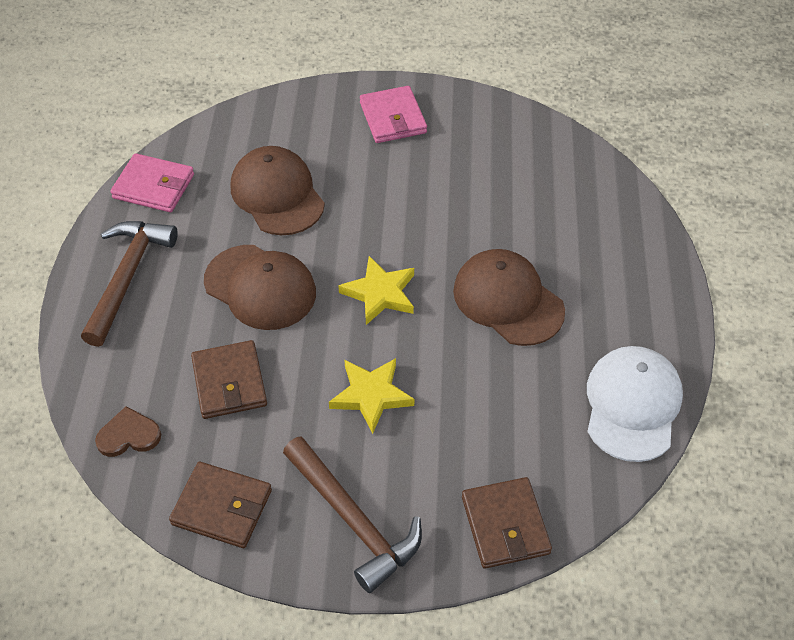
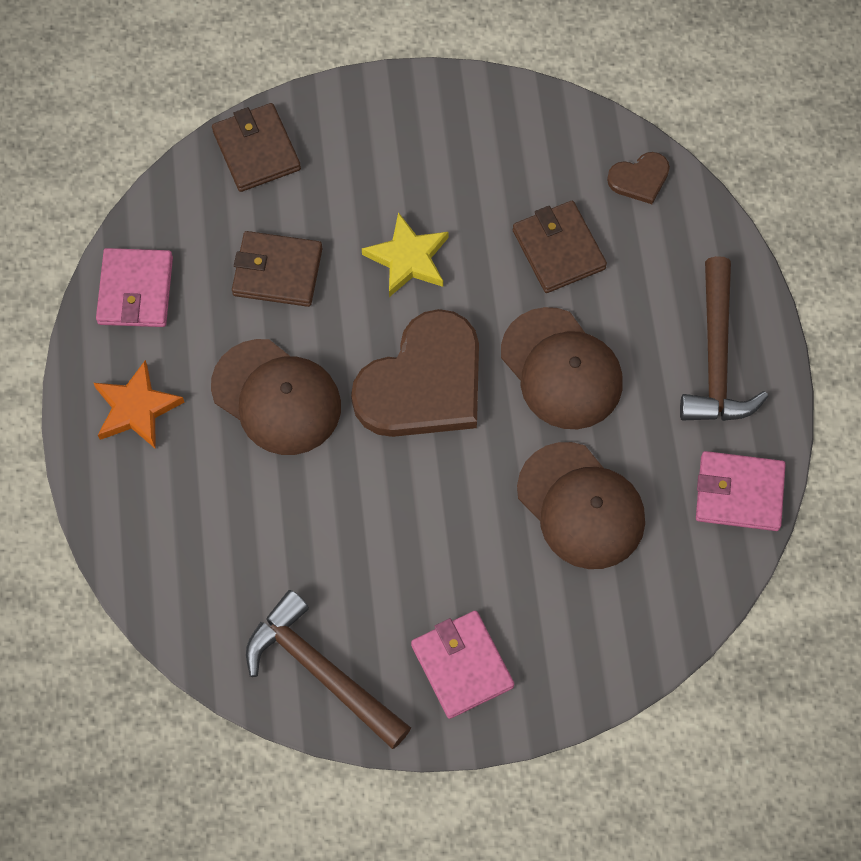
camera: 170 degrees right, 15 degrees up
brown wallet [169,462,272,548] -> brown wallet moved to [232,231,322,307]
brown cap [204,245,316,330] -> brown cap turned 150 degrees counterclockwise [501,307,623,429]
brown hammer [283,436,422,593] -> brown hammer moved to [246,590,411,749]
yellow star [338,256,414,325] -> brown heart [351,309,479,437]
white cap [587,346,683,462] -> pink wallet [96,248,173,327]
none -> orange star [94,360,184,449]

